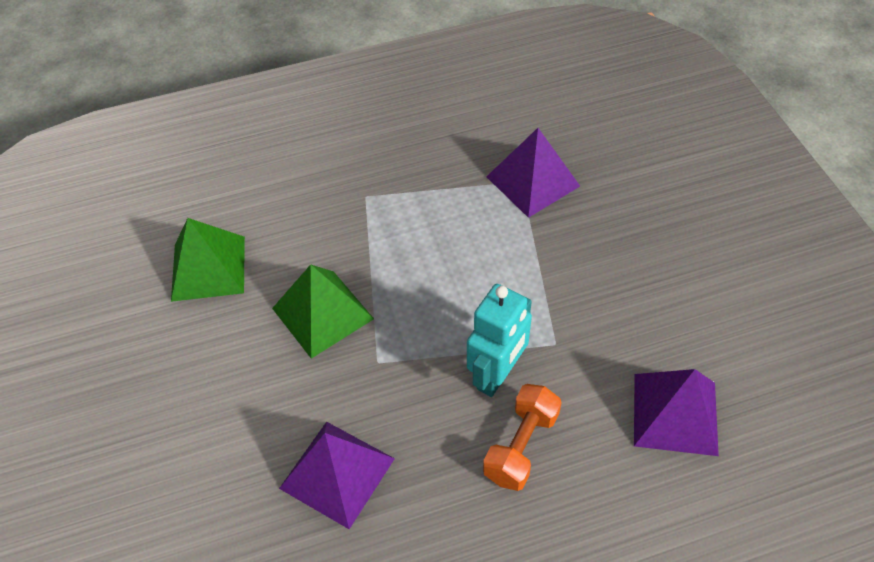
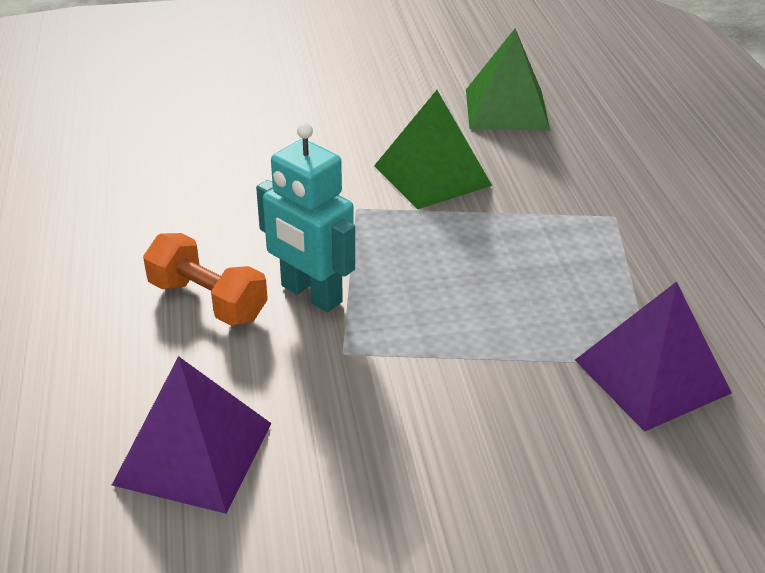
camera: 95 degrees right, 15 degrees down
purple pyramid [279,422,395,529] -> none

